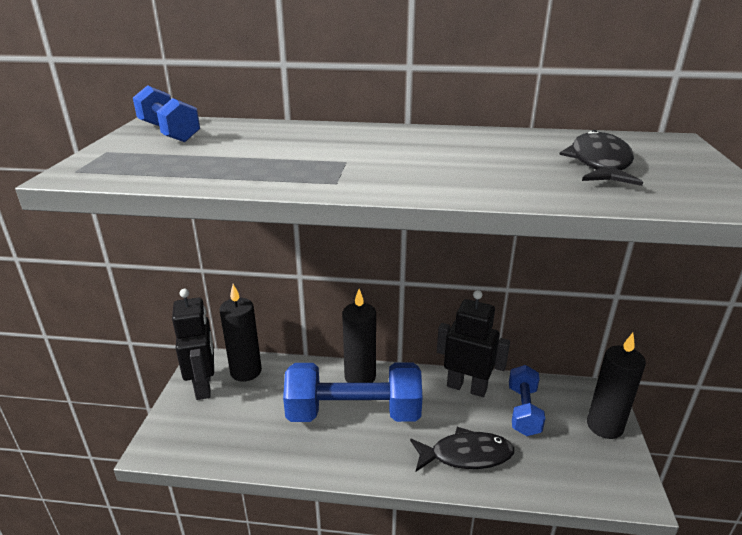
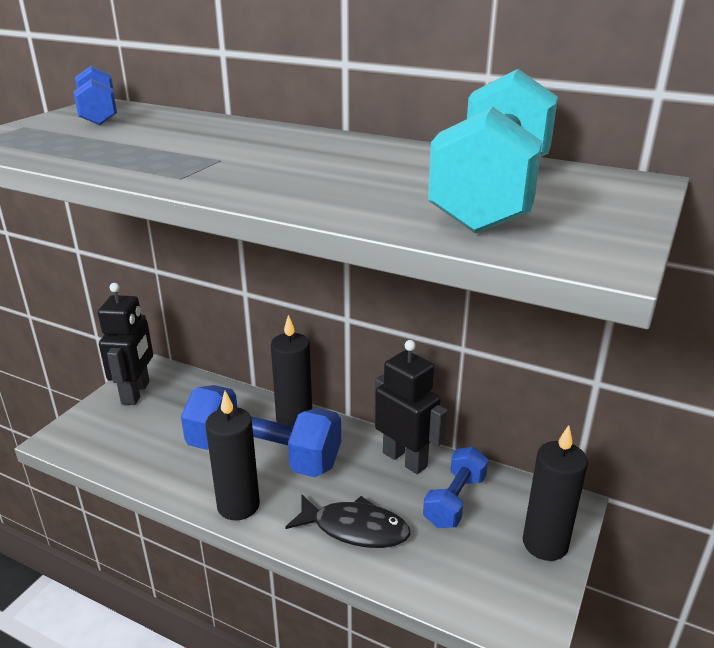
camera: 20 degrees right, 0 degrees up
black candle [219,284,262,382] -> black candle moved to [205,391,260,520]
black fish [559,130,643,186] -> turquoise dumbbell [428,69,558,234]

